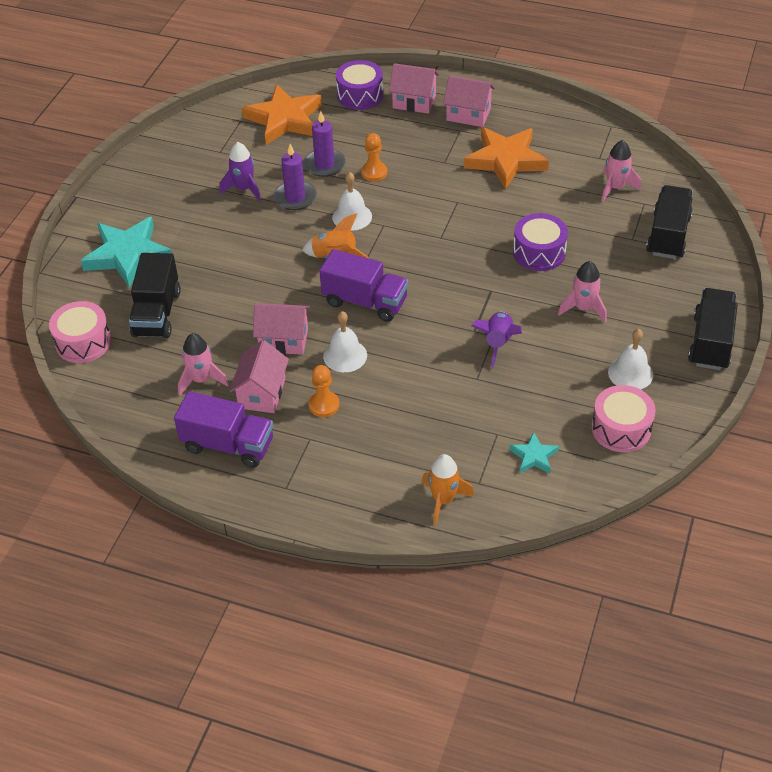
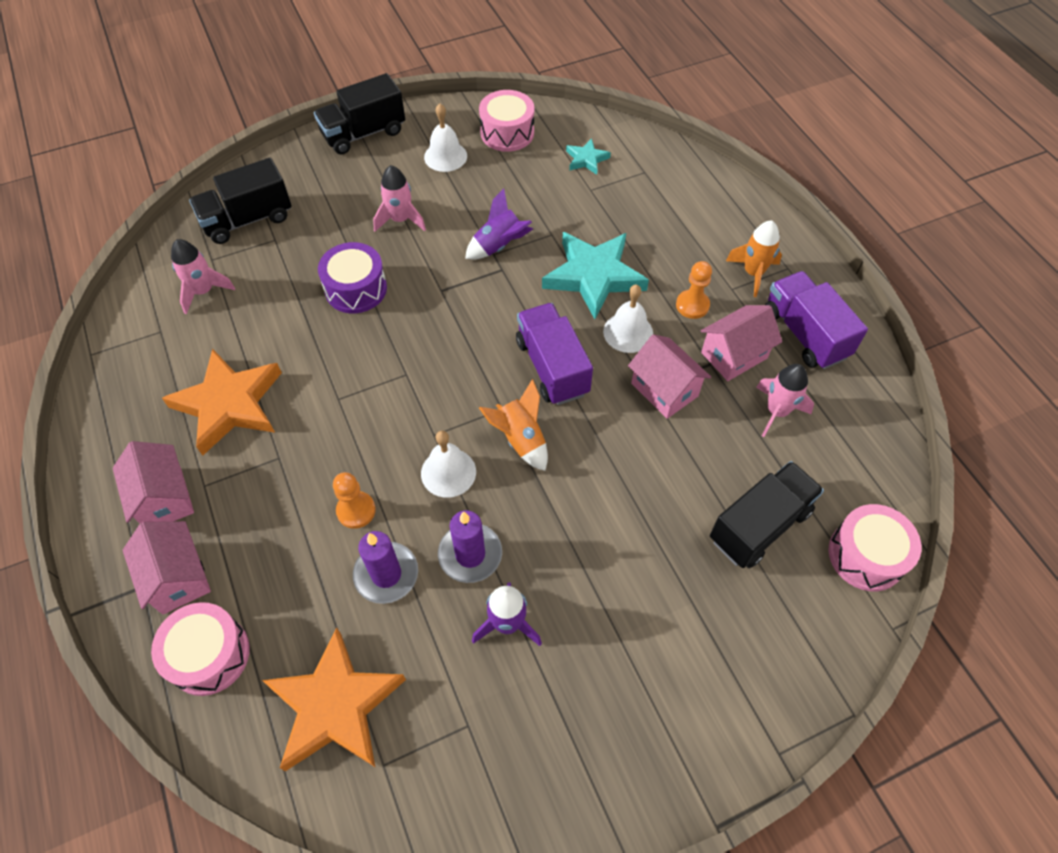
camera: 135 degrees left, 10 degrees up
turquoise star [81,217,172,288] -> turquoise star moved to [542,232,649,319]
purple drum [336,60,383,110] -> pink drum [151,602,250,696]
orange rocket [422,454,474,525] -> orange rocket moved to [726,220,782,297]

